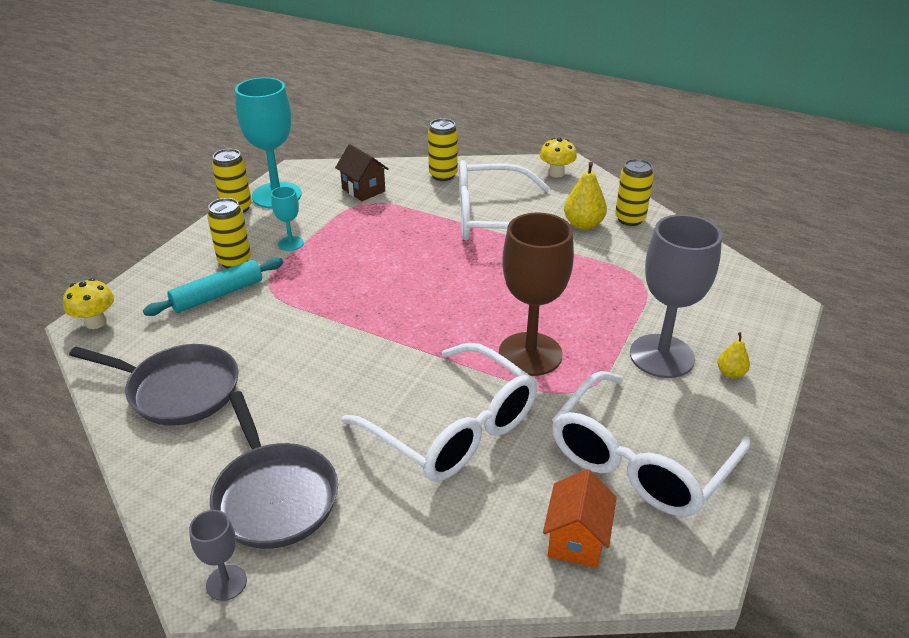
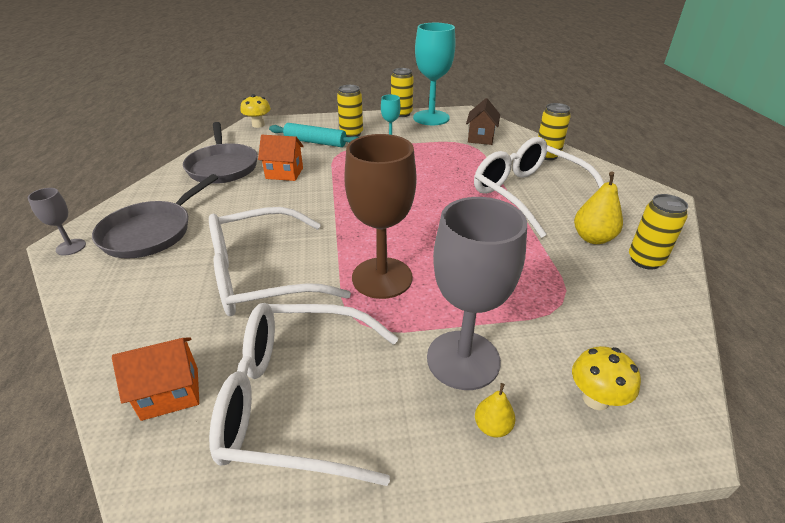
camera: 55 degrees right, 0 degrees up
white glasses [342,343,537,481] -> white glasses turned 60 degrees clockwise [209,207,351,316]
yellow mushroom [540,138,577,178] -> yellow mushroom moved to [572,346,641,410]
none -> orange house [258,135,304,181]

